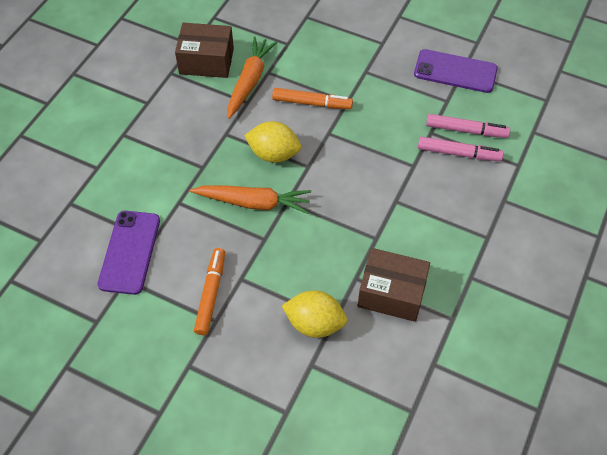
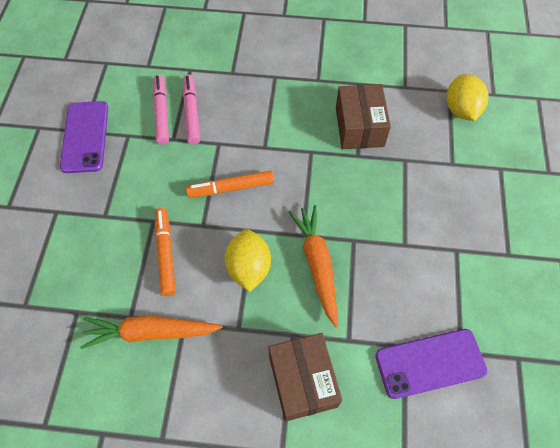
camera: 110 degrees left, 5 degrees up
brown box [175,23,234,78] -> brown box moved to [268,333,342,421]
orange marker [194,248,225,335] -> orange marker moved to [186,171,274,198]
yellow lemon [282,290,347,338] -> yellow lemon moved to [447,74,489,121]

